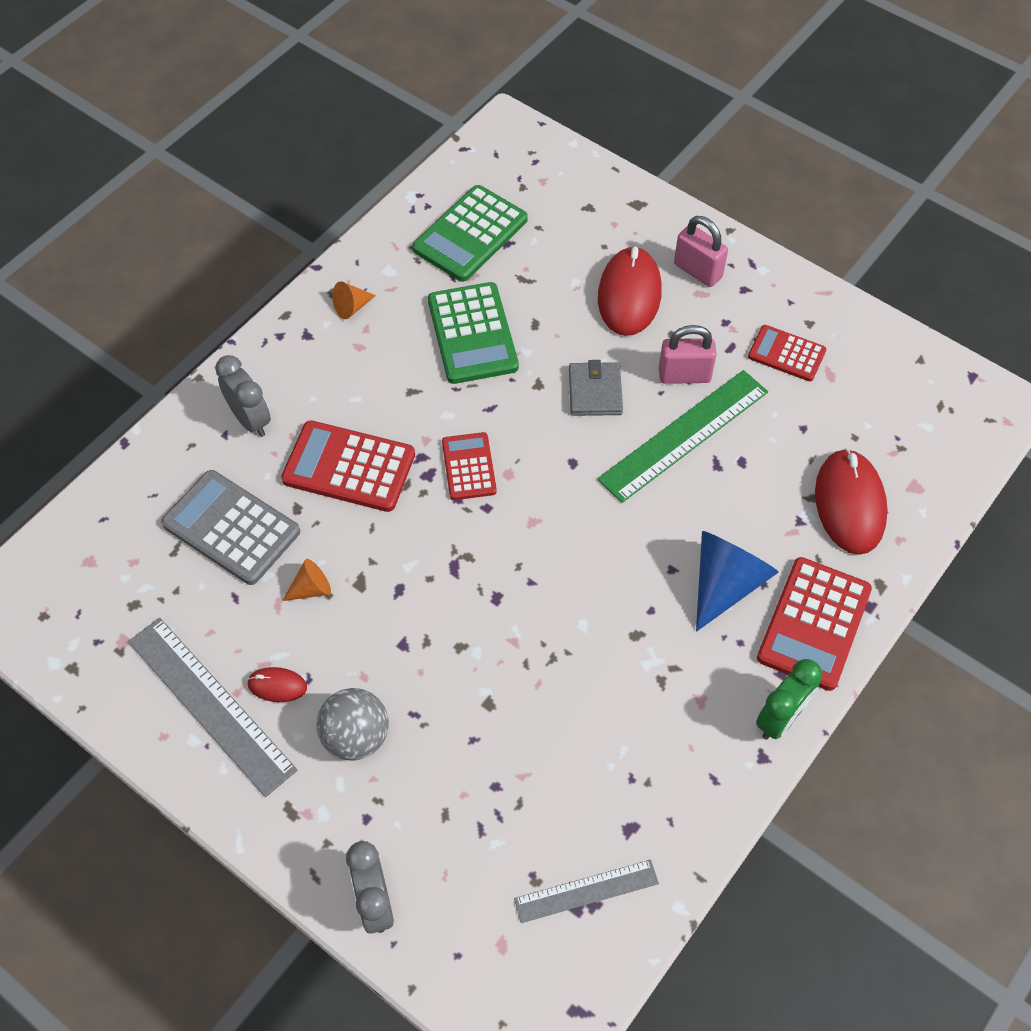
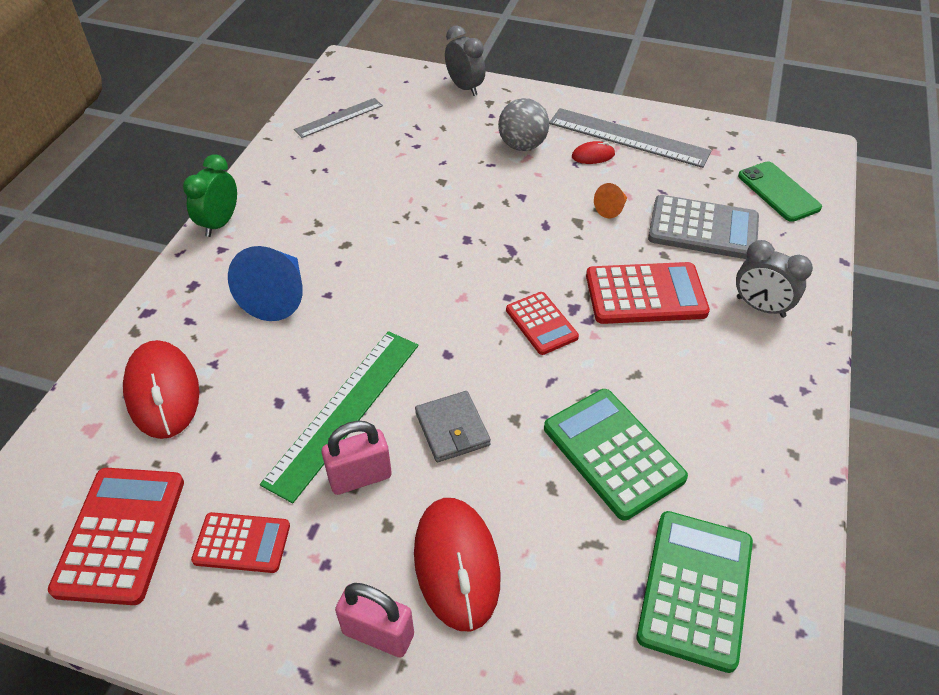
camera: 160 degrees right, 10 degrees down
orange cone [332,281,376,319] -> none
red calculator [757,557,872,691] -> red calculator moved to [48,468,184,605]
none -> green phone [738,161,822,222]

